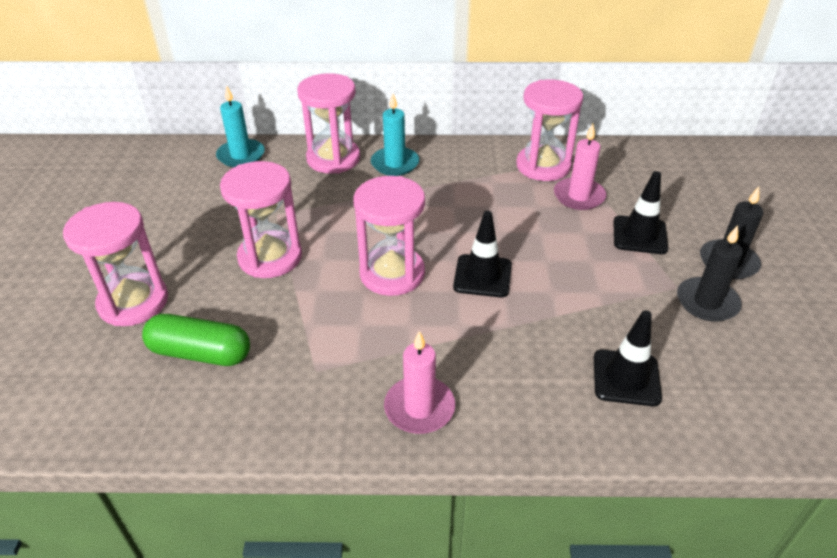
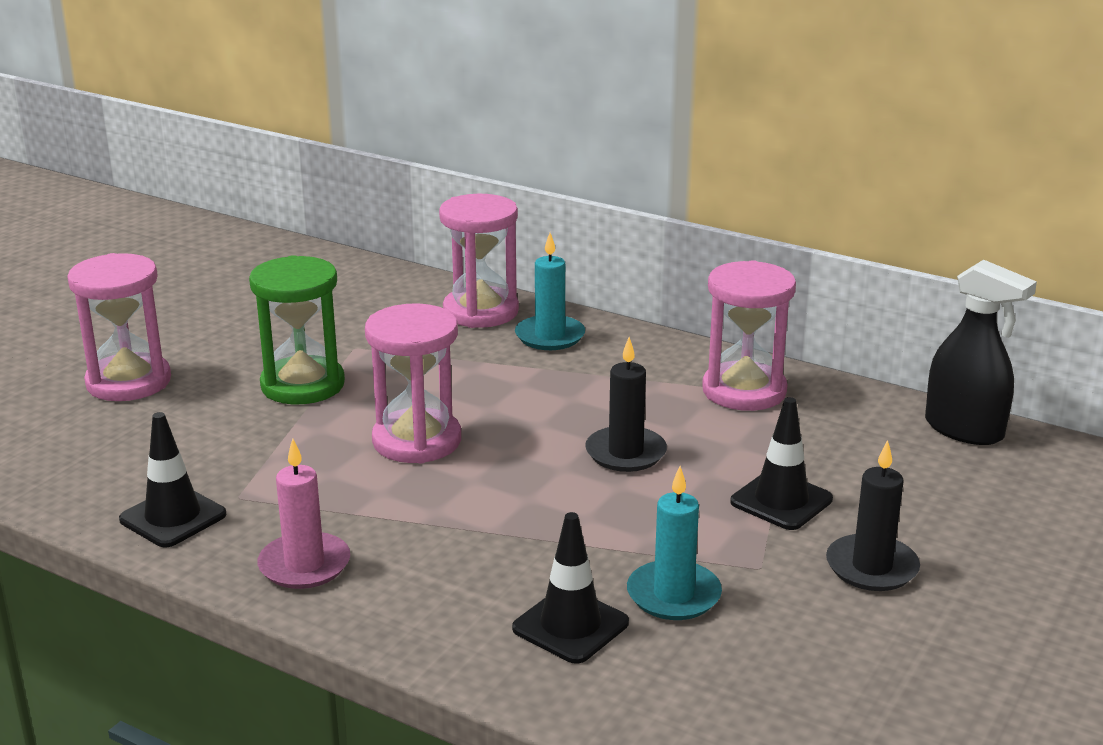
camera: 30 degrees right, 15 degrees down
green capsule [142,314,250,366] -> none
turquoise candle [216,85,265,167] -> turquoise candle moved to [627,466,722,620]
pink hourglass [220,161,302,278] -> green hourglass [249,255,345,404]
black traffic cone [453,211,512,297] -> black traffic cone moved to [119,412,226,547]
pink candle [554,124,606,210] -> none
black candle [677,225,743,322] -> black candle moved to [585,337,667,472]
none -> black spray bottle [925,260,1037,445]

